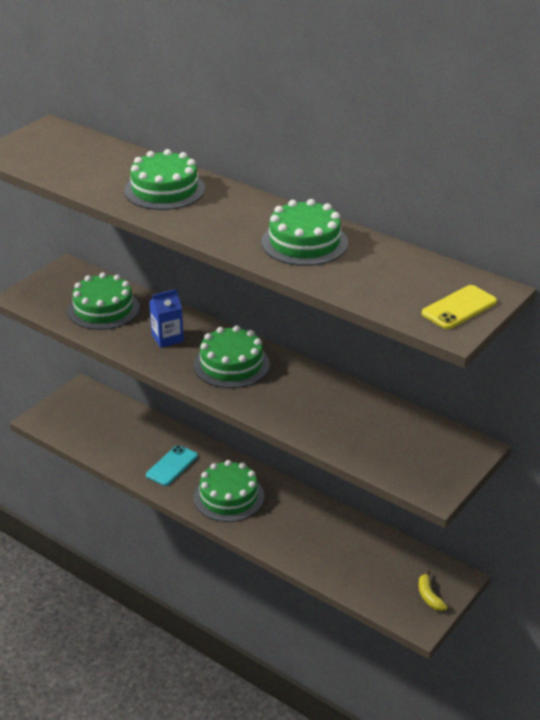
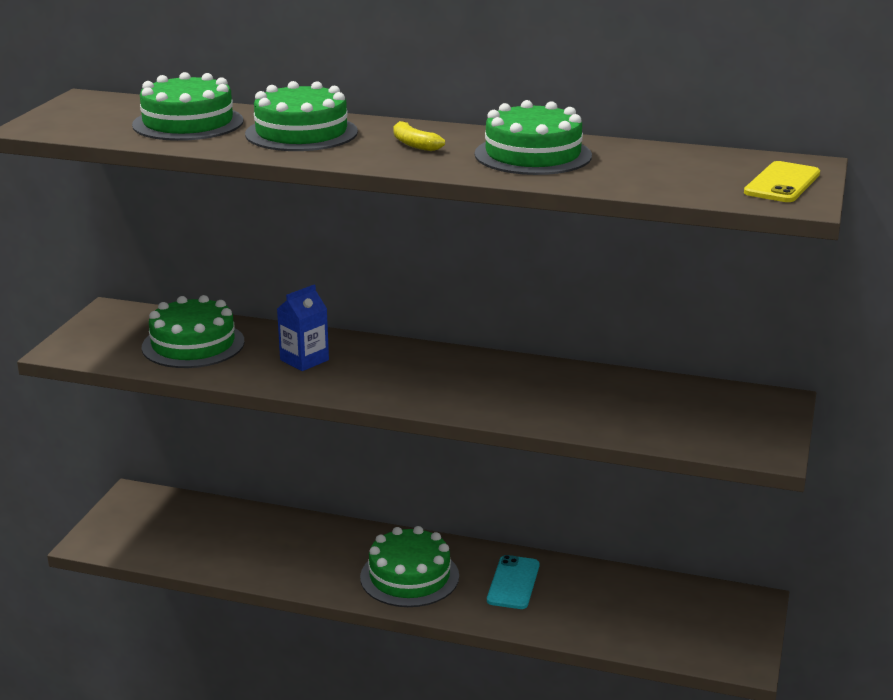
camera: 20 degrees left, 10 degrees down
turquoise phone [146,445,198,486] -> turquoise phone moved to [487,555,539,609]
green cake [194,326,270,388] -> green cake moved to [132,72,244,141]
yellow banana [418,570,447,611] -> yellow banana moved to [393,121,445,151]

